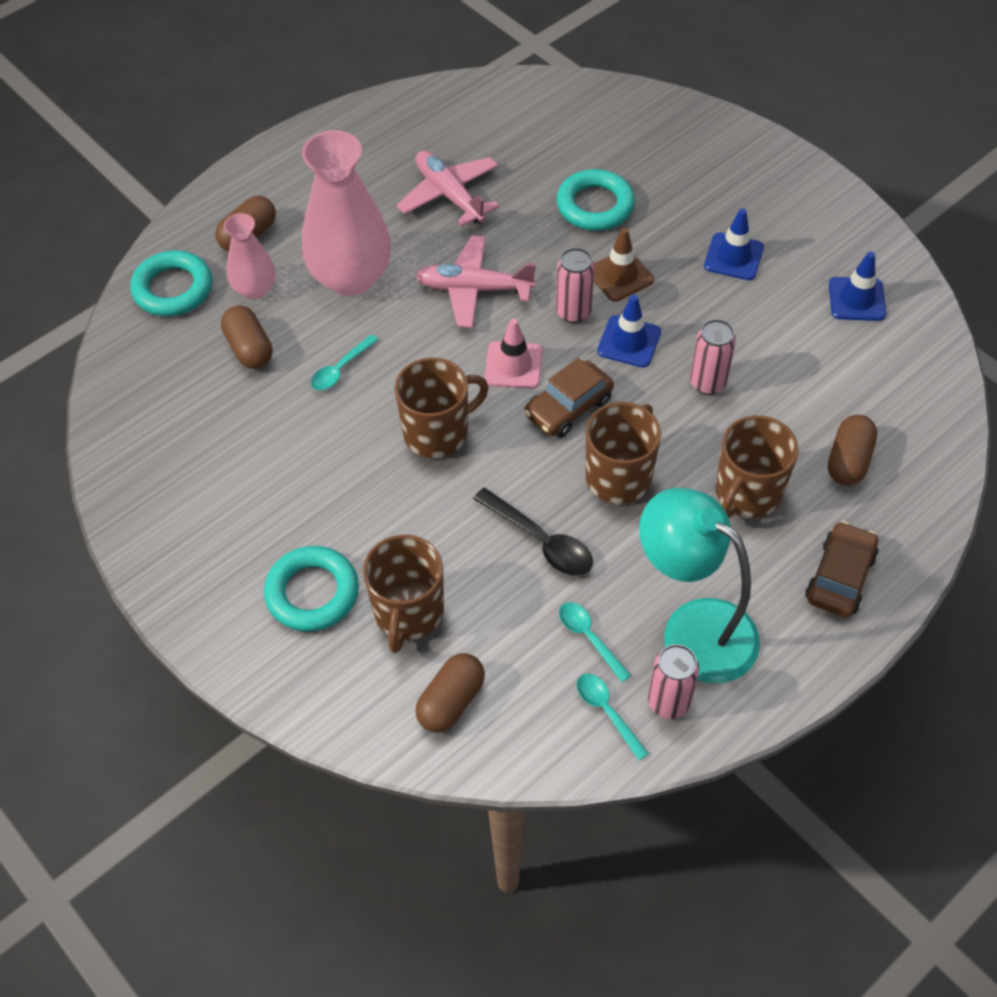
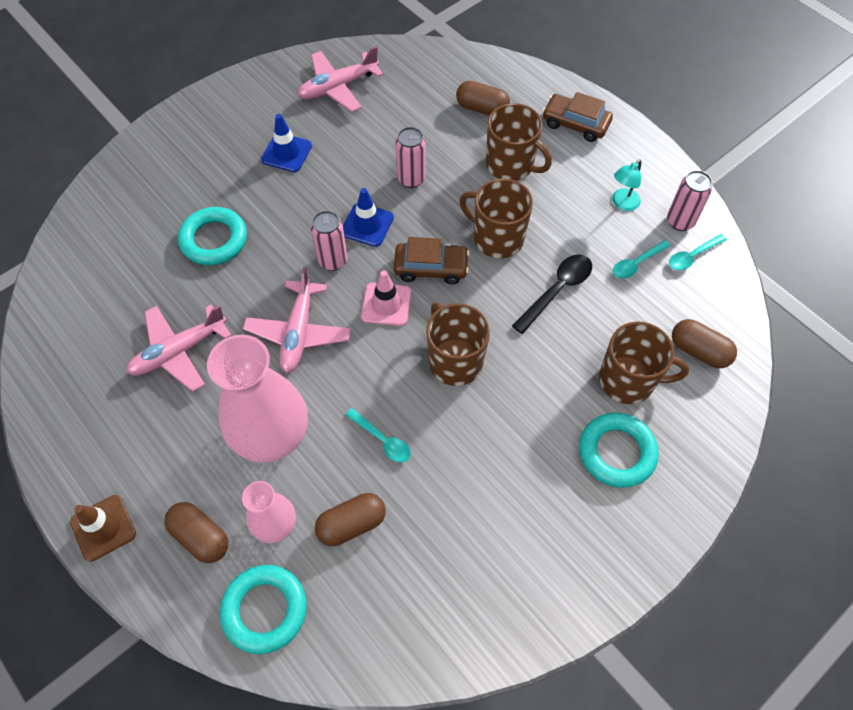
camera: 90 degrees left, 5 degrees up
brown car [524,358,614,437] -> brown car turned 45 degrees counterclockwise [394,237,469,284]
brown traffic cone [594,228,654,302] -> brown traffic cone moved to [70,495,136,562]
turquoise lamp [639,488,760,683] -> turquoise lamp [612,159,641,211], size x0.44
blue traffic cone [829,251,886,321] -> pink plane [298,46,383,112]

